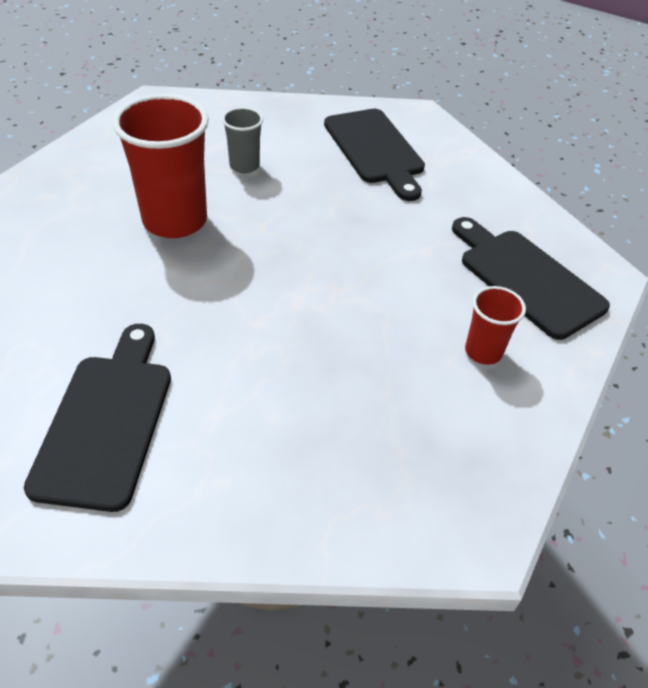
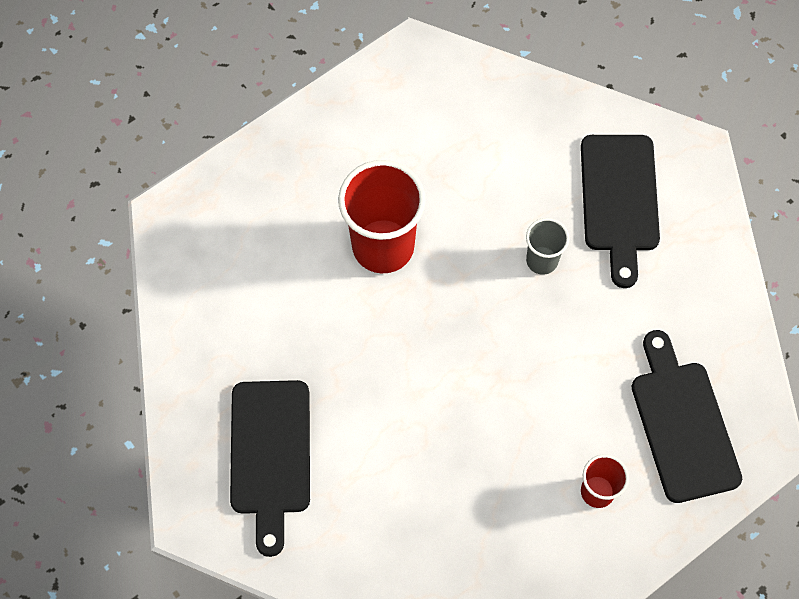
camera: 25 degrees right, 20 degrees up
black cutting board [24,324,171,512] -> black cutting board turned 150 degrees clockwise [230,380,310,557]
grey cup [222,107,263,173] -> grey cup moved to [526,218,569,275]

